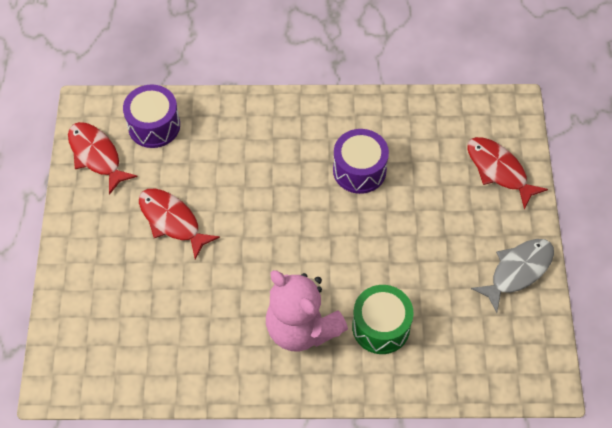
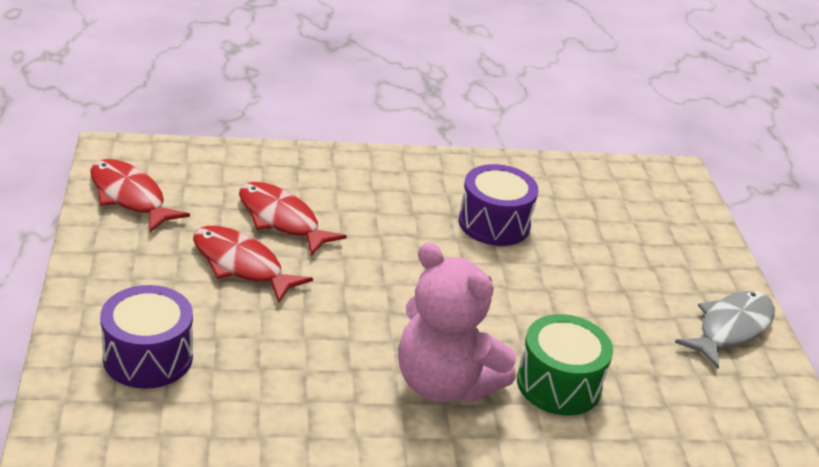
camera: 10 degrees left, 25 degrees down
purple drum [123,85,180,148] -> purple drum moved to [100,285,193,389]
red fish [467,137,548,209] -> red fish moved to [239,182,347,256]

